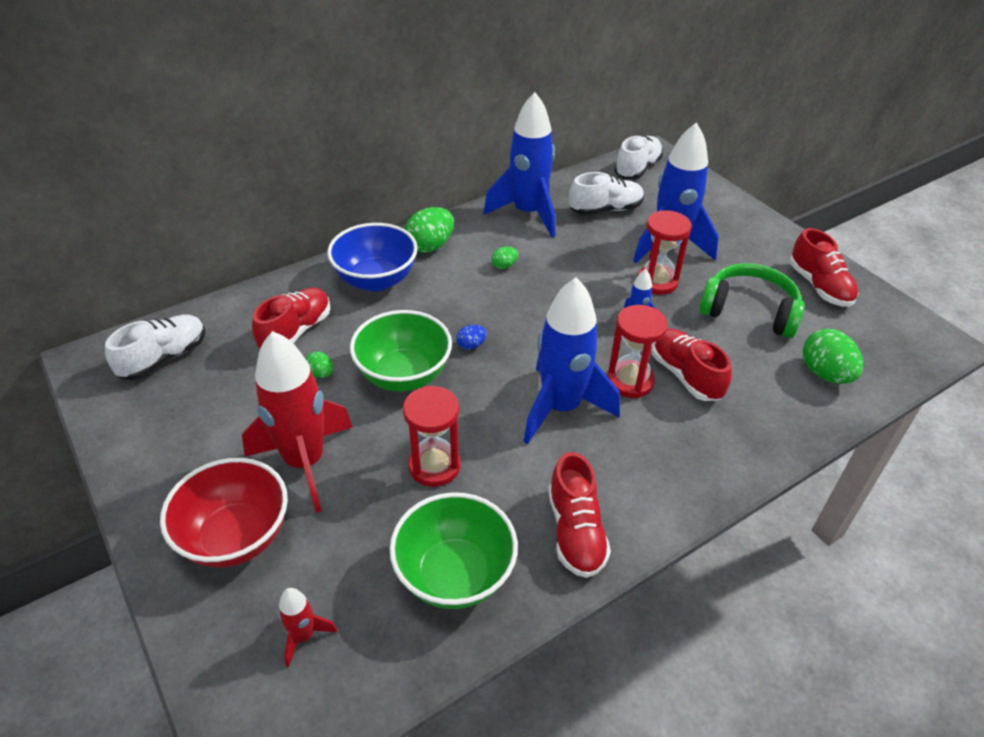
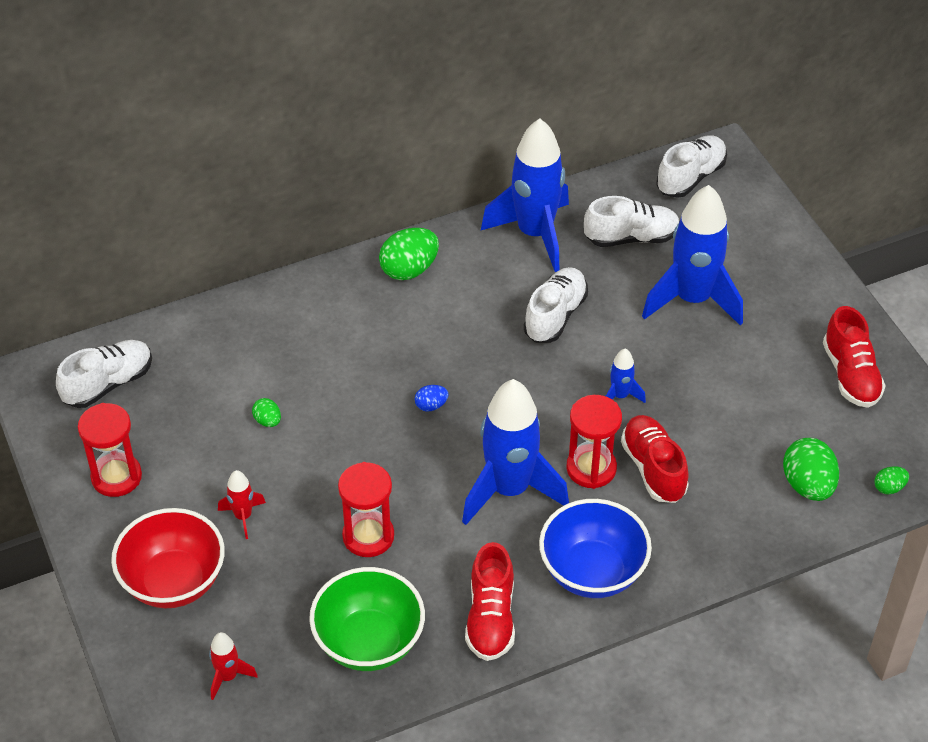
camera: 10 degrees right, 5 degrees up
red rocket [242,331,353,512] -> red rocket [218,470,266,539], size x0.44
red shoe [252,287,331,348] -> none
blue bowl [327,223,418,291] -> blue bowl moved to [539,499,652,598]
green bowl [350,310,452,392] -> none
green egg [491,247,518,269] -> green egg moved to [874,466,909,494]
red hourglass [637,210,692,295] -> red hourglass moved to [78,403,142,497]
green headphones [699,263,805,338] -> none
none -> white shoe [523,267,588,343]

